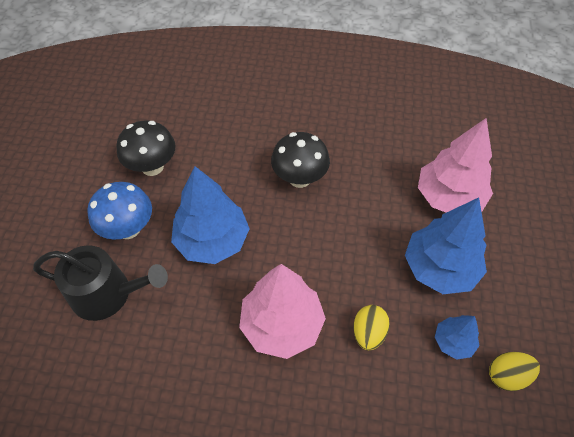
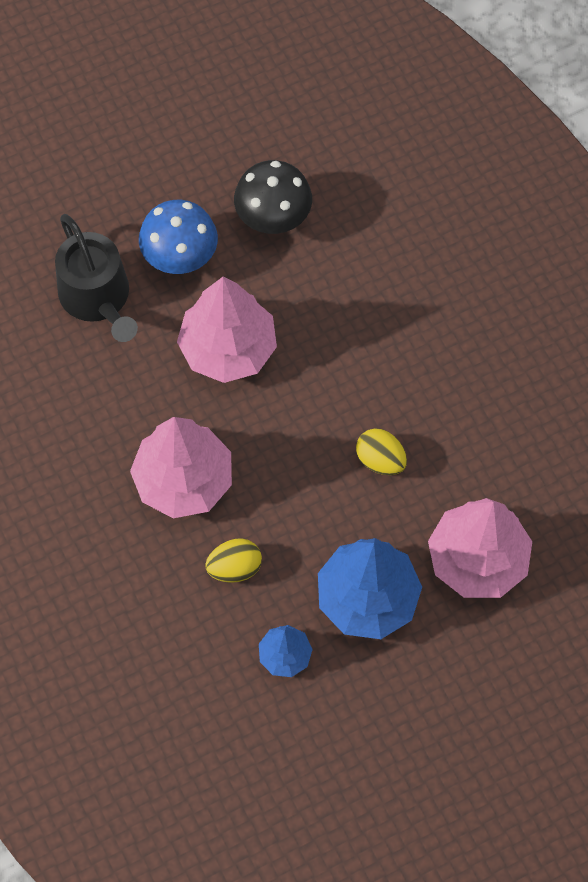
camera: 55 degrees right, 10 degrees up
blue tree [171,166,250,264] -> pink tree [177,277,277,383]
black mushroom [271,132,330,188] -> none
yellow egg [489,352,540,391] -> yellow egg moved to [356,429,407,475]

